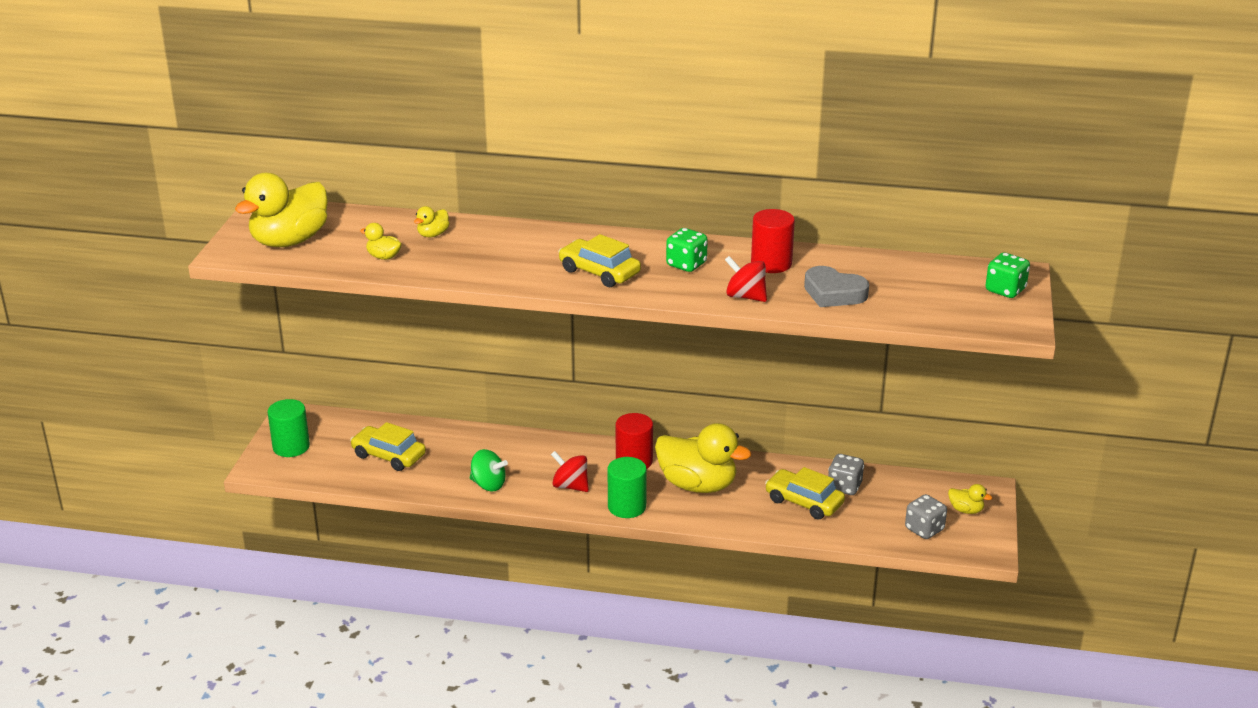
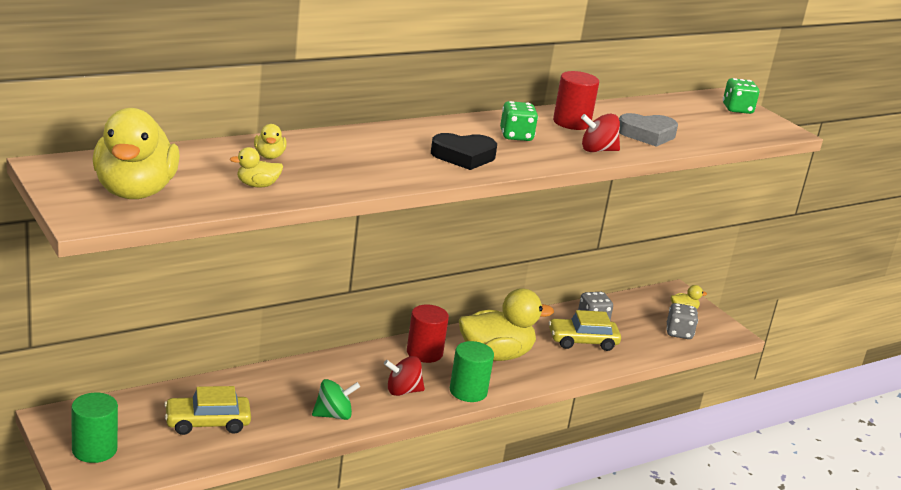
camera: 45 degrees left, 5 degrees down
yellow car [558,234,641,287] -> black heart [431,133,497,170]

